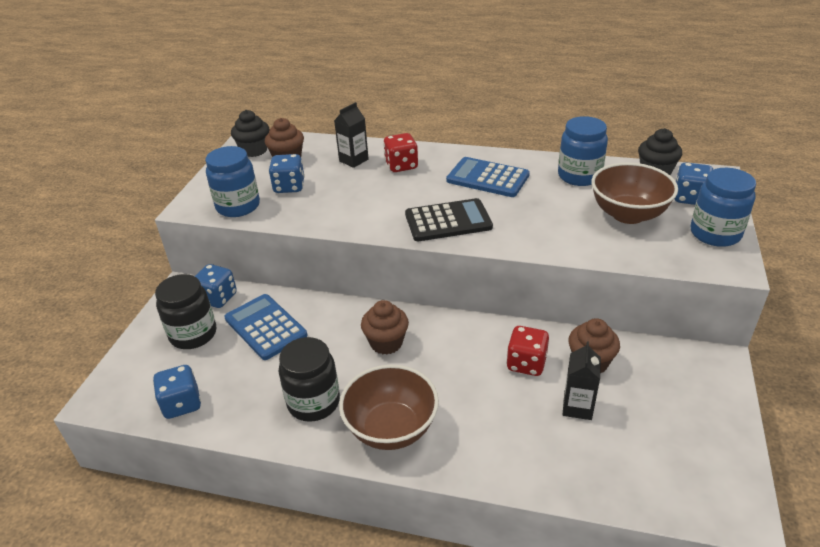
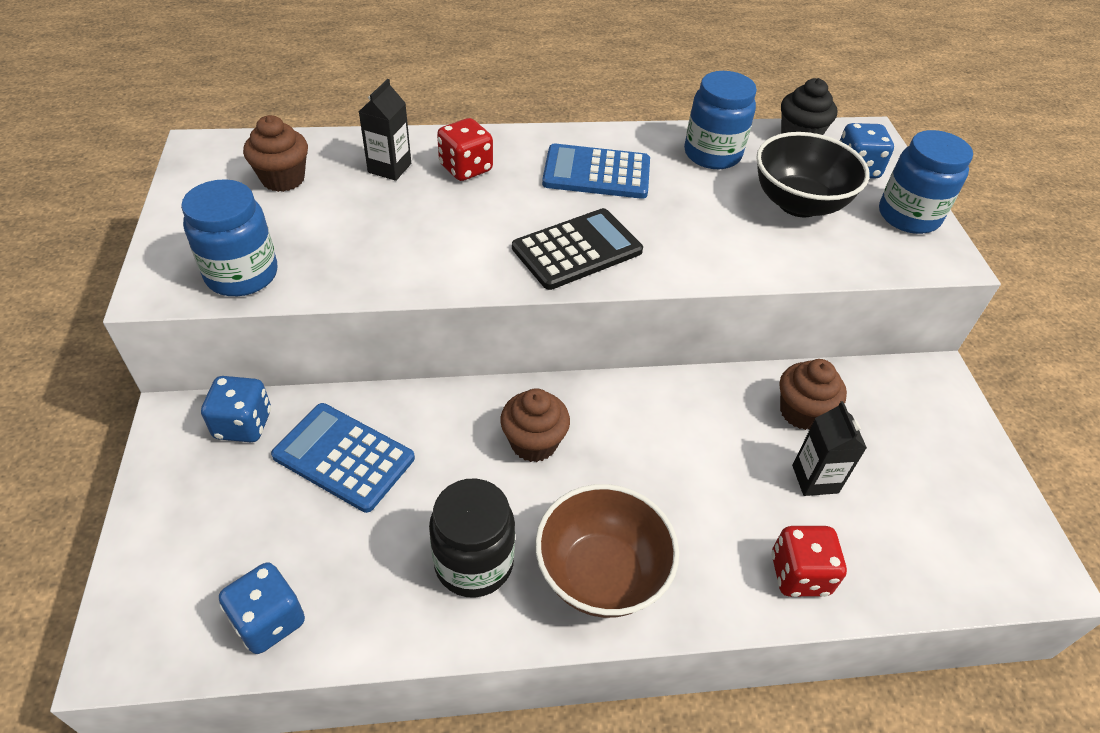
camera: 25 degrees left, 10 degrees up
black jar [155,274,216,349] -> none
black cupcake [231,110,269,157] -> none
blue dice [269,154,305,193] -> none
red dice [506,326,549,376] -> red dice moved to [771,526,847,597]
brown bowl [591,163,678,224] -> black bowl [756,132,870,217]

